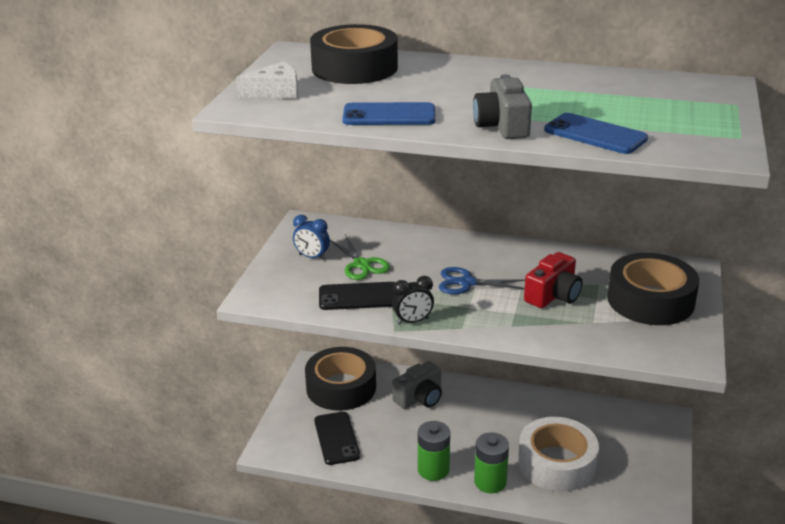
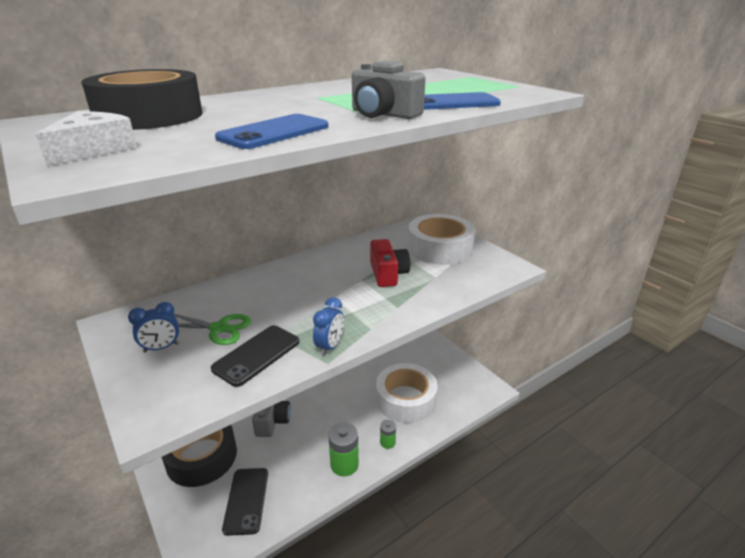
camera: 50 degrees left, 0 degrees up
black phone [314,412,360,465] -> black phone turned 60 degrees clockwise [222,468,268,536]
black clock [392,276,434,325] -> blue clock [313,297,344,356]
blue scissors [439,267,525,294] -> none
green battery [474,432,509,493] -> green battery [380,420,396,449], size x0.57
black tape [607,253,699,325] -> white tape [408,214,475,265]

